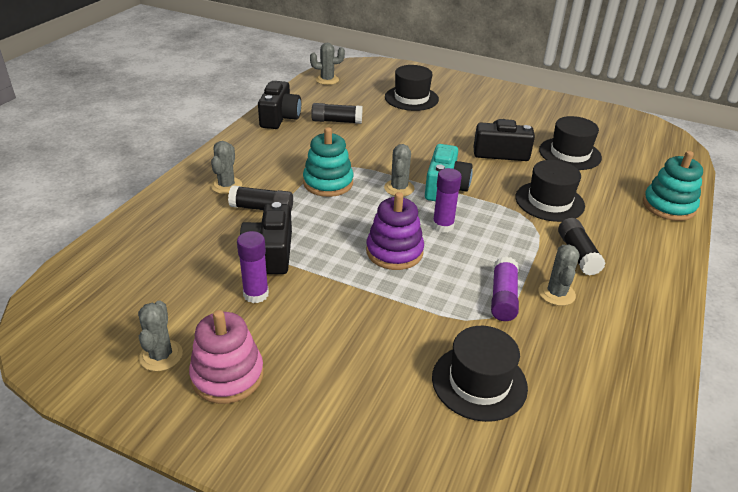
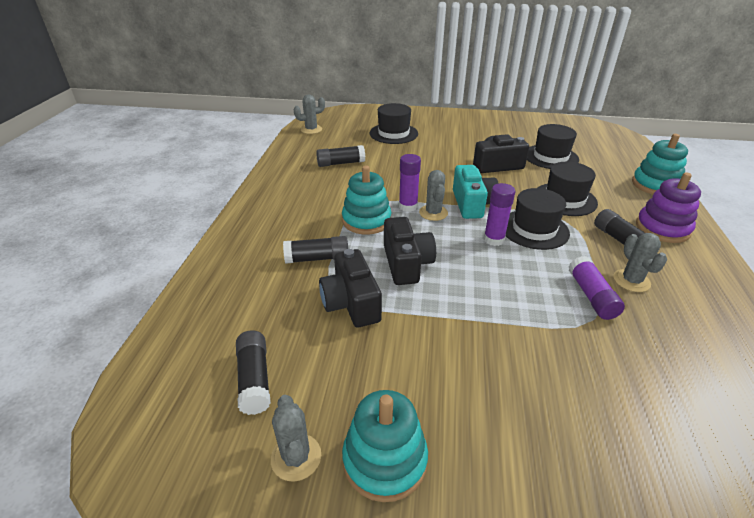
camera: 15 degrees left, 0 degrees up
pink stacking toy [189,310,264,404] -> turquoise stacking toy [342,390,428,502]
grey cactus [211,141,242,194] -> none
purple glue stick [237,231,269,303] -> purple glue stick moved to [399,154,421,212]
black camera [258,81,301,129] -> black camera moved to [384,217,436,285]
purple stacking toy [366,192,424,270] -> purple stacking toy moved to [636,172,701,243]
black hat [432,326,528,422] -> black hat moved to [506,188,570,250]
none -> black glue stick [236,330,271,415]

